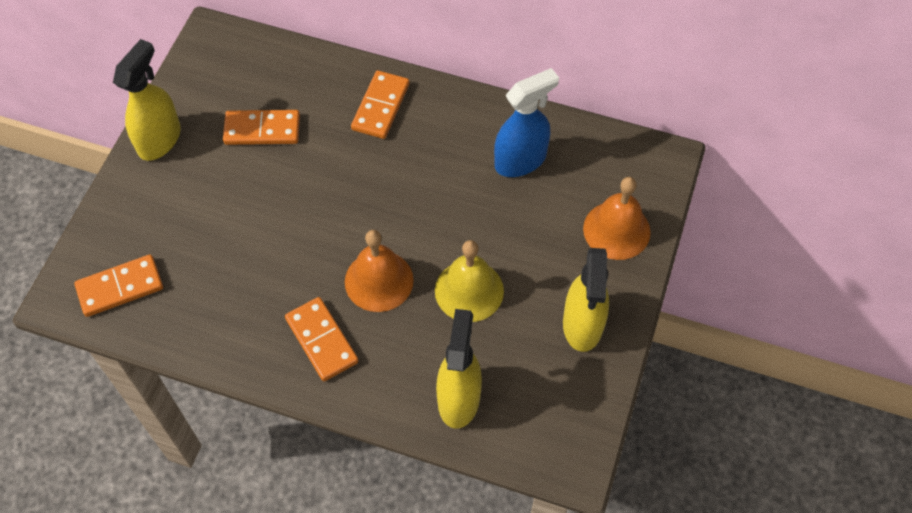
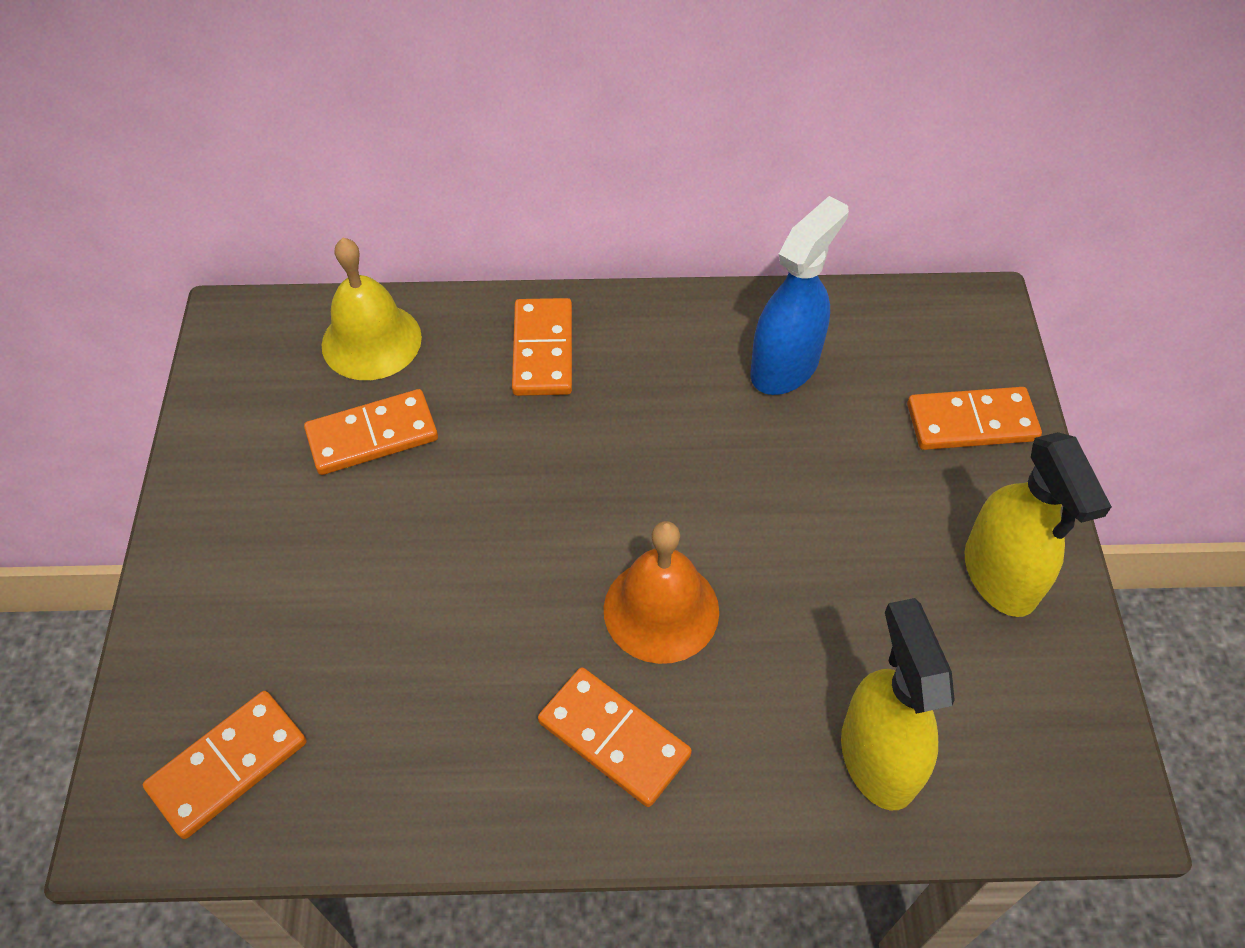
camera: 20 degrees left, 5 degrees down
yellow spray bottle [113,39,181,161] -> none
yellow bell [435,240,504,322] -> yellow bell moved to [322,238,422,380]
orange bell [583,177,651,260] -> orange domino [907,387,1042,450]

